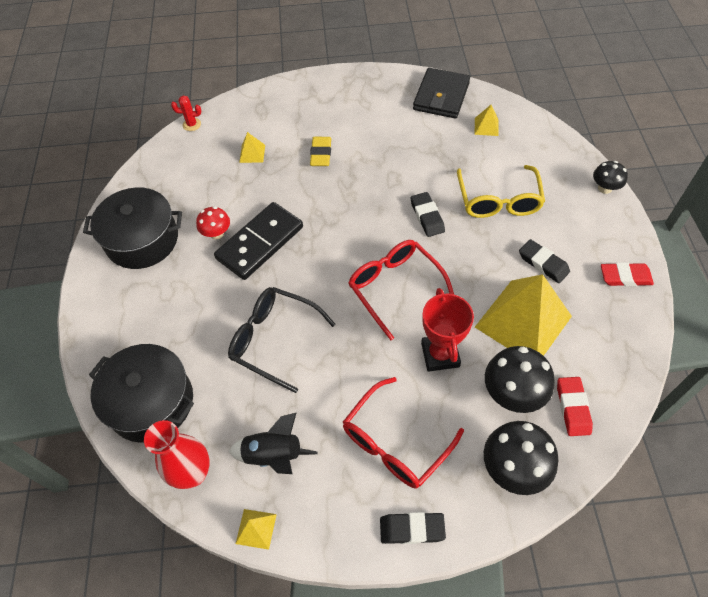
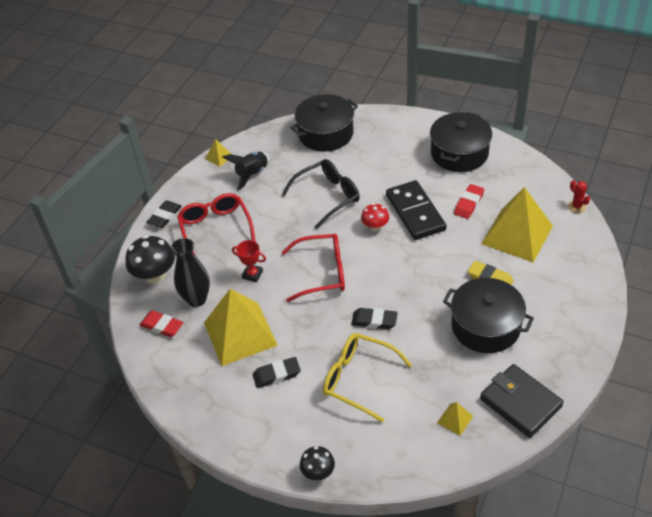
camera: 120 degrees right, 10 degrees down
red vase [144,420,210,489] -> none
red cactus [171,95,201,131] -> red cactus turned 60 degrees counterclockwise [568,180,590,213]
red mushroom [196,206,230,239] -> red mushroom moved to [361,203,389,232]
yellow pyramid [239,132,265,163] -> yellow pyramid [481,187,553,262], size x2.43
red trophy [421,288,474,372] -> red trophy [232,240,266,282], size x0.64
black mushroom [485,346,555,413] -> black vase [171,238,210,307]
red eraser [601,262,654,286] -> red eraser moved to [454,184,484,219]
none -> black pot [443,278,534,353]

